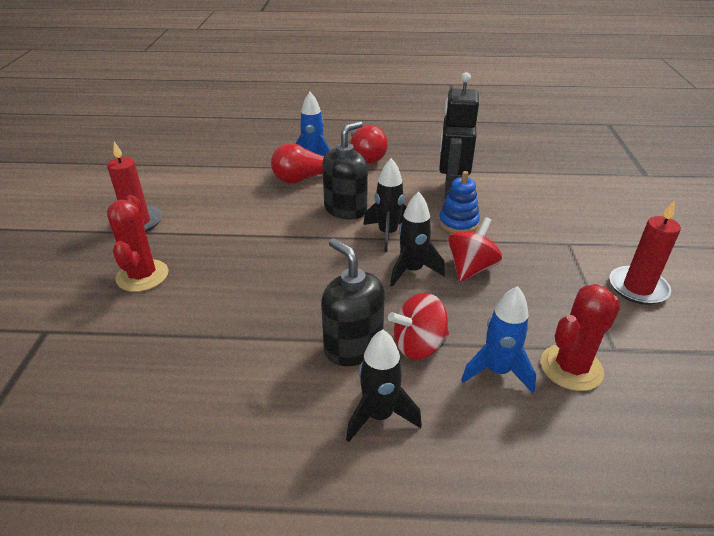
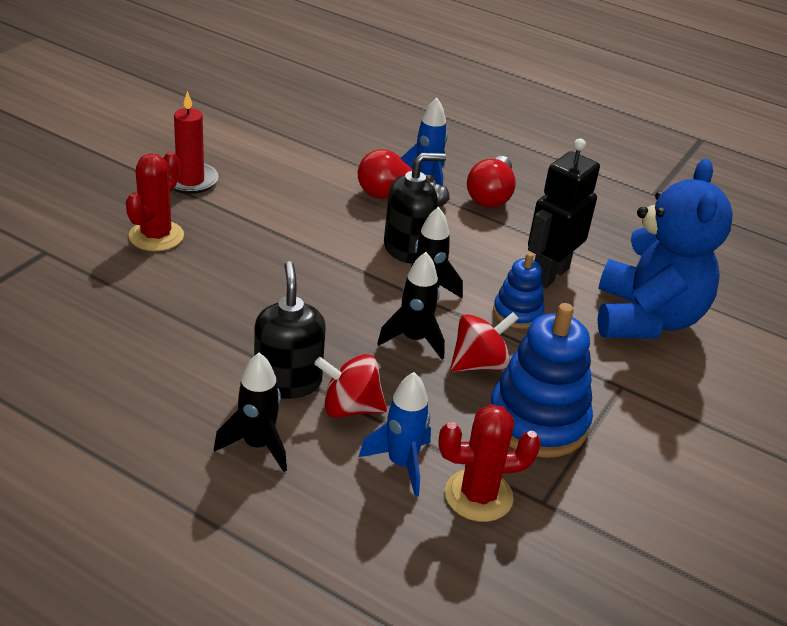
camera: 25 degrees right, 0 degrees up
red candle [609,200,681,305] -> none
none -> blue stacking toy [490,303,593,458]
none -> blue teddy bear [597,159,733,339]

